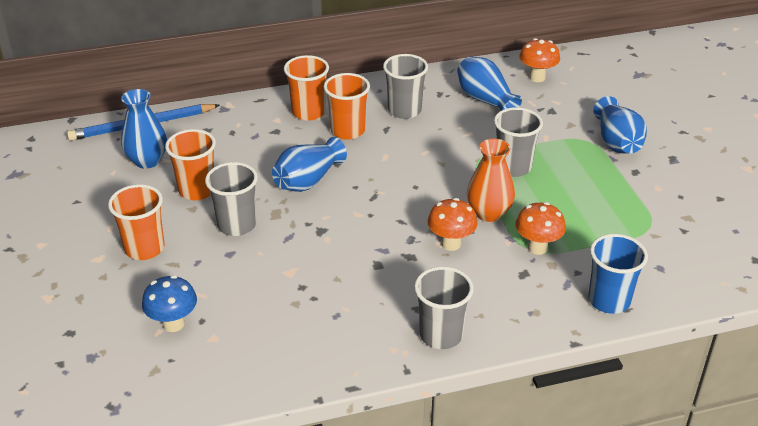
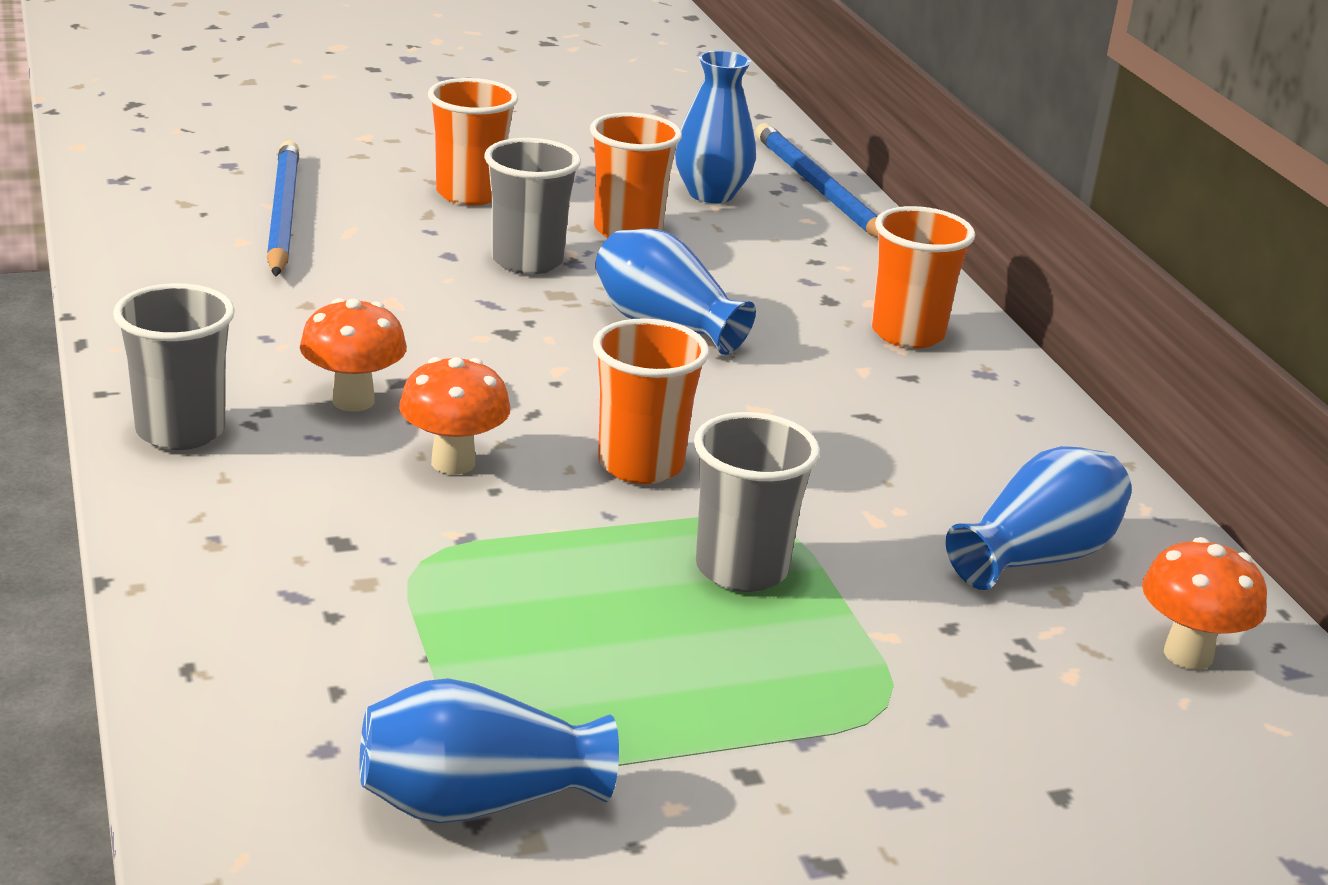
camera: 85 degrees right, 10 degrees down
blue mushroom [142,275,197,332] -> blue pencil [267,140,299,277]
orange cup [324,73,370,140] -> orange cup moved to [593,318,709,484]
grey cup [383,54,428,119] -> none
orange vase [467,139,515,222] -> none
orange mushroom [515,202,566,255] -> orange mushroom moved to [300,298,407,412]
blue cup [588,234,648,314] -> none
blue vase [593,96,647,154] -> blue vase moved to [360,678,619,823]

